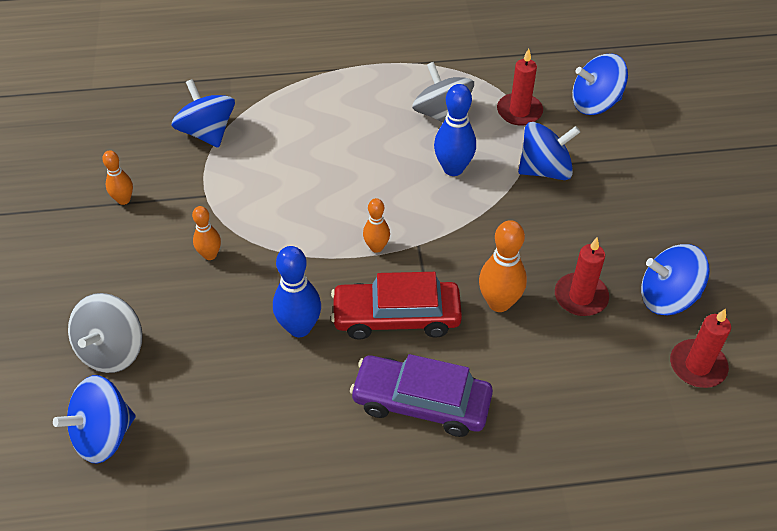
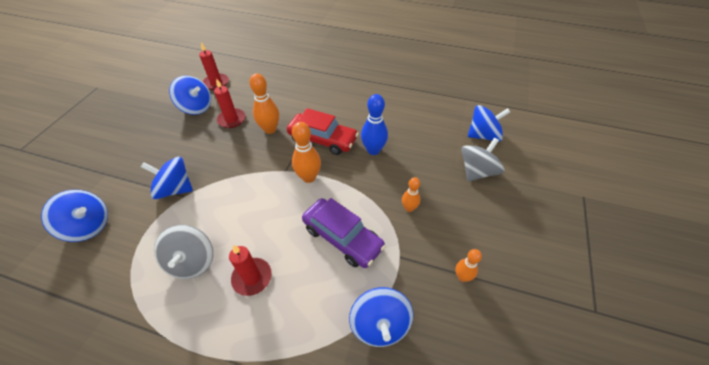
camera: 155 degrees left, 0 degrees up
purple car [350,354,493,437] -> purple car moved to [302,198,386,268]
orange bowling pin [363,198,390,253] -> orange bowling pin [292,122,321,183], size x1.65
blue bowling pin [434,84,476,176] -> none
red candle [497,49,543,126] -> red candle moved to [229,245,272,296]

